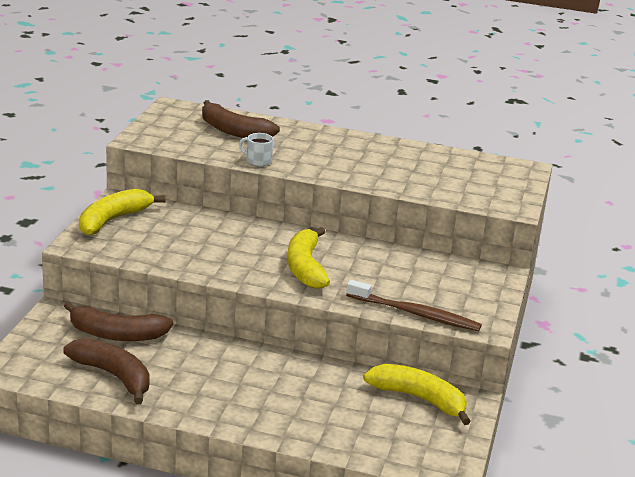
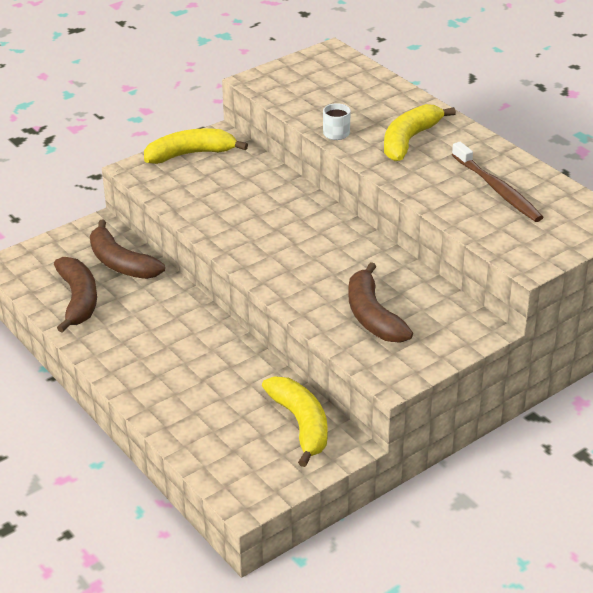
camera: 40 degrees right, 10 degrees up
brown banana [202,100,280,138] -> brown banana moved to [348,262,413,343]
yellow banana [288,227,330,289] -> yellow banana moved to [384,104,456,161]
brown toothbrush [346,280,482,332] -> brown toothbrush moved to [452,142,543,222]

